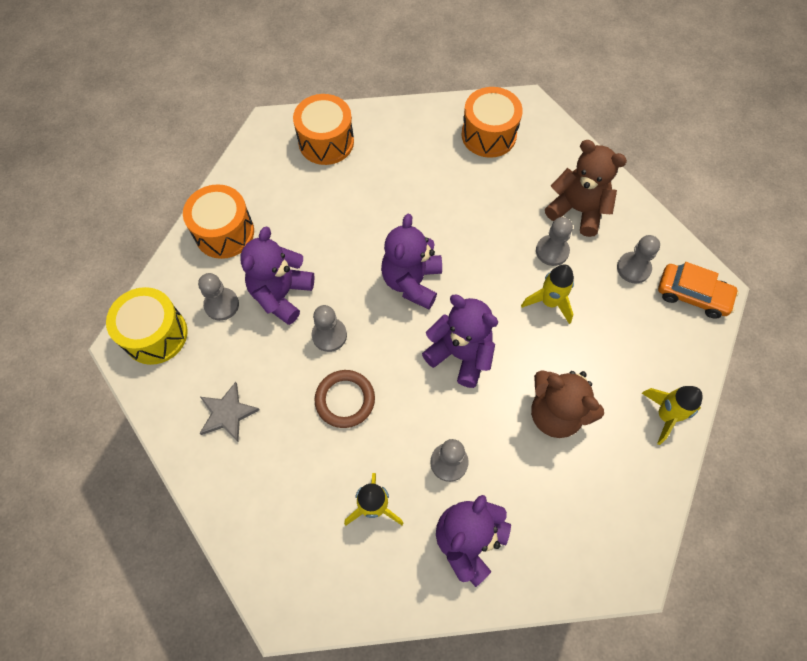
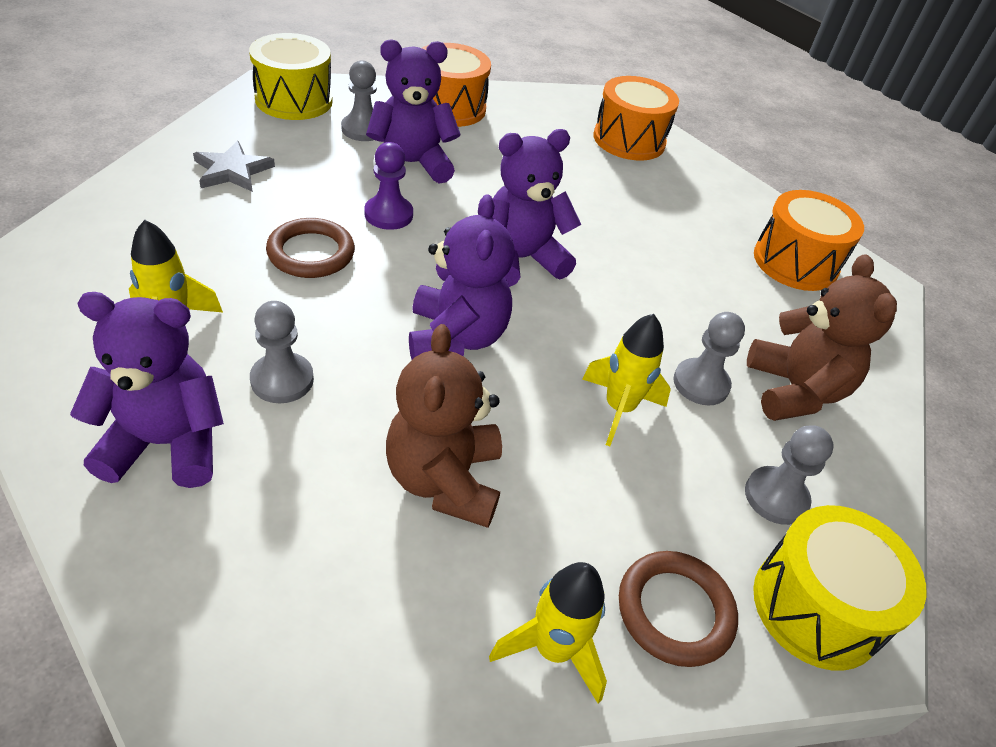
camera: 50 degrees right, 20 degrees down
grey pawn [312,305,347,352] -> purple pawn [364,142,413,230]
orange car [658,262,739,319] -> yellow drum [753,505,927,671]
none -> brown ring [619,551,738,667]

